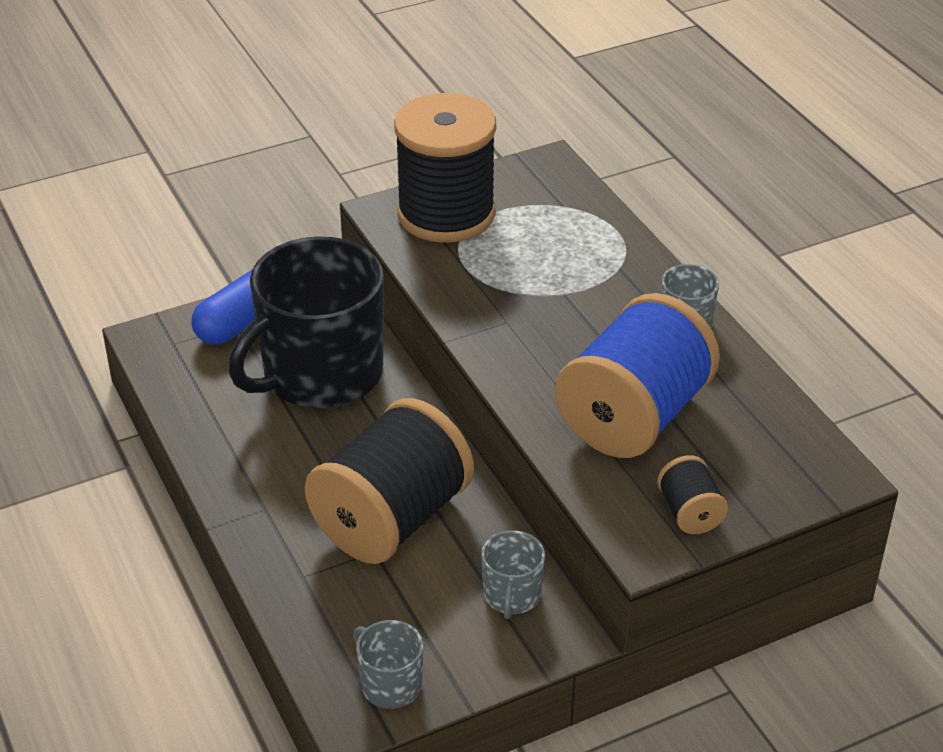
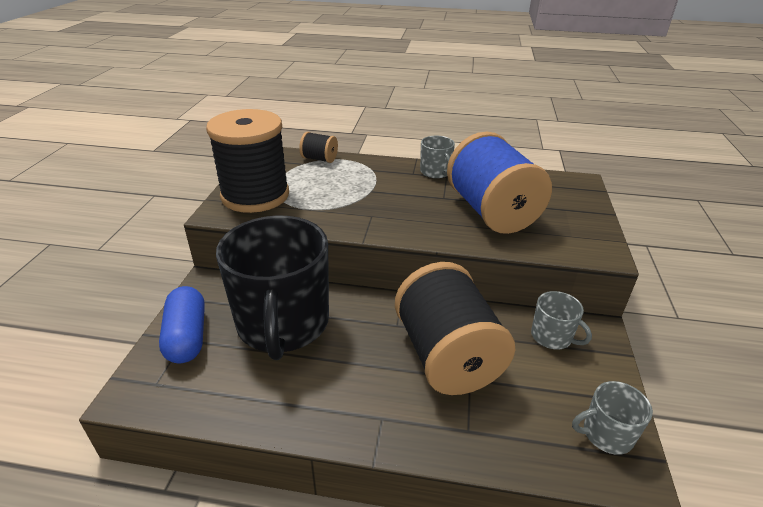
camera: 55 degrees left, 5 degrees down
black spool [657,455,728,534] -> black spool moved to [299,132,338,163]

